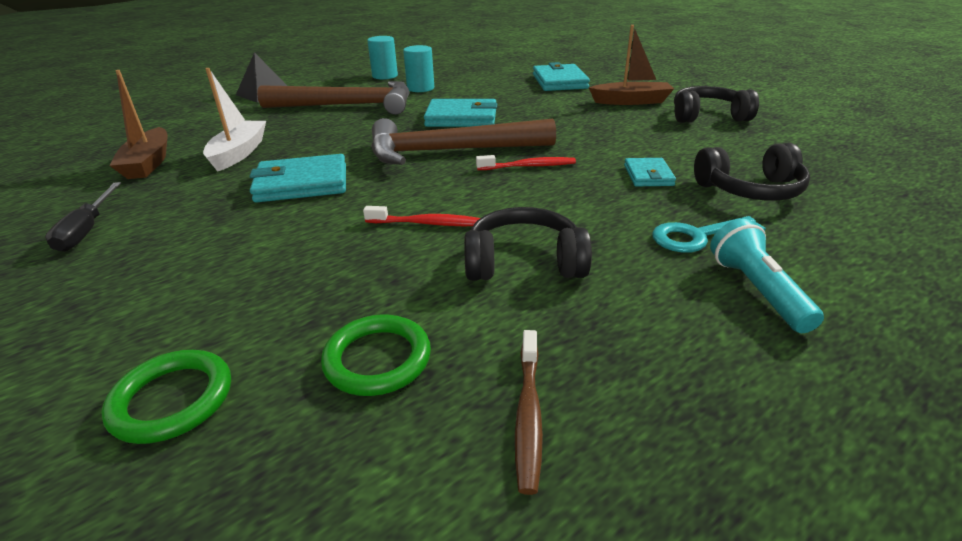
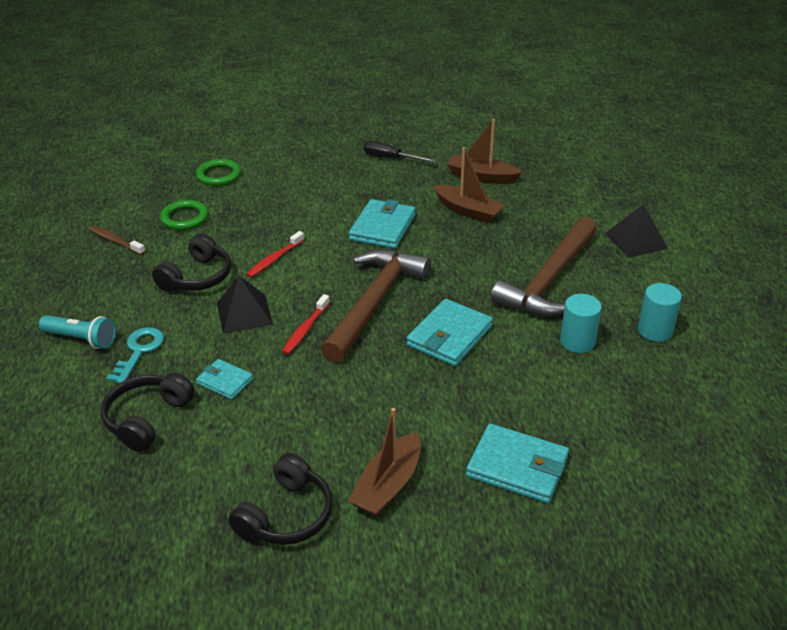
camera: 120 degrees right, 5 degrees up
white boat [203,68,266,172] -> brown boat [433,147,505,223]
none -> black pyramid [217,276,273,334]

